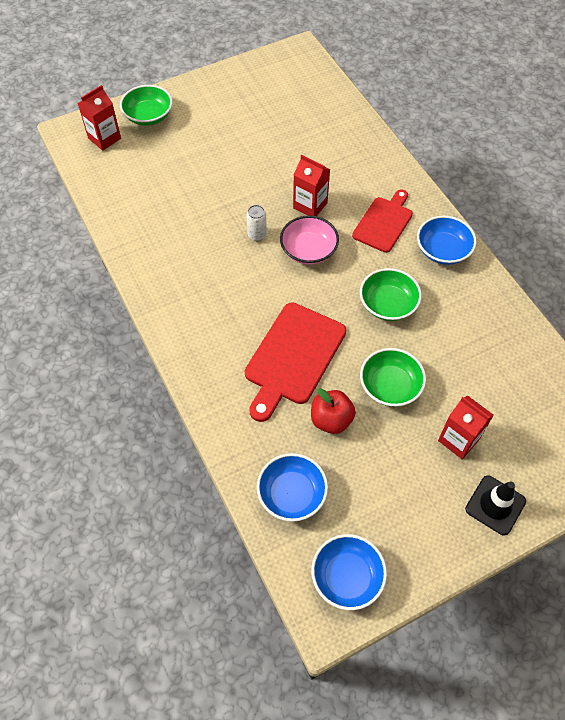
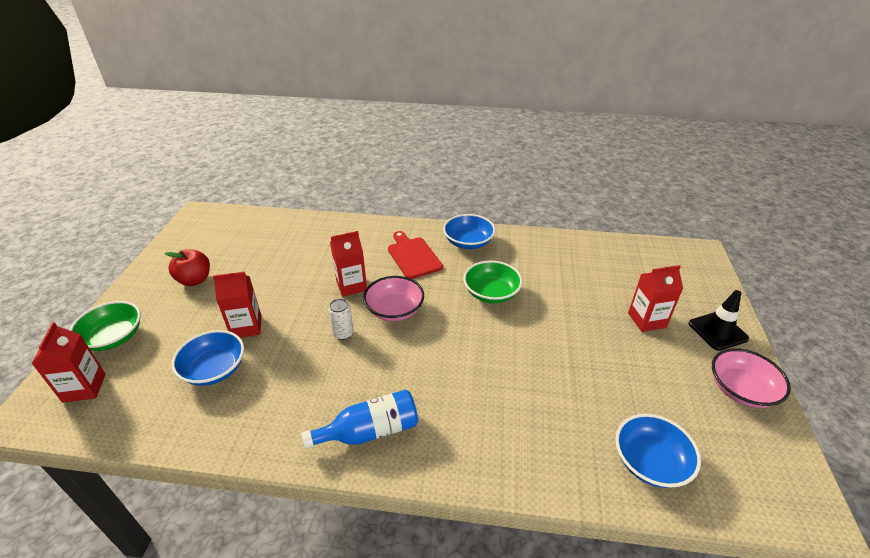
camera: 55 degrees left, 20 degrees down
red cutting board [245,302,346,422] -> none
red apple [311,388,356,434] -> red apple moved to [165,249,210,286]
blue bowl [311,534,387,610] -> blue bowl moved to [172,330,244,386]
green bowl [360,348,426,407] -> none
none -> red carton [213,272,261,338]
none -> blue bottle [301,390,418,449]
none -> pink bowl [712,348,791,408]

